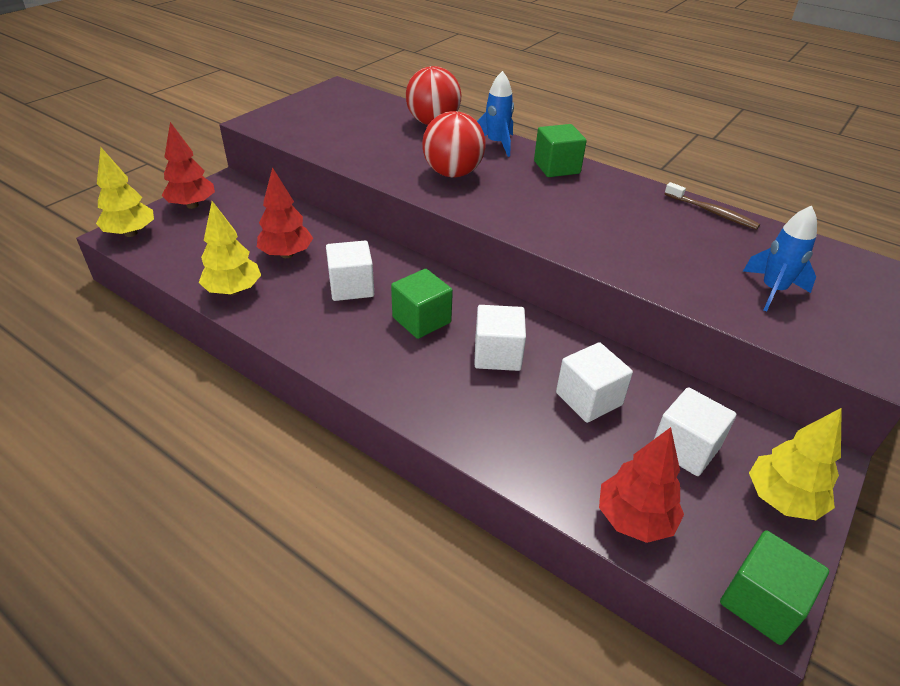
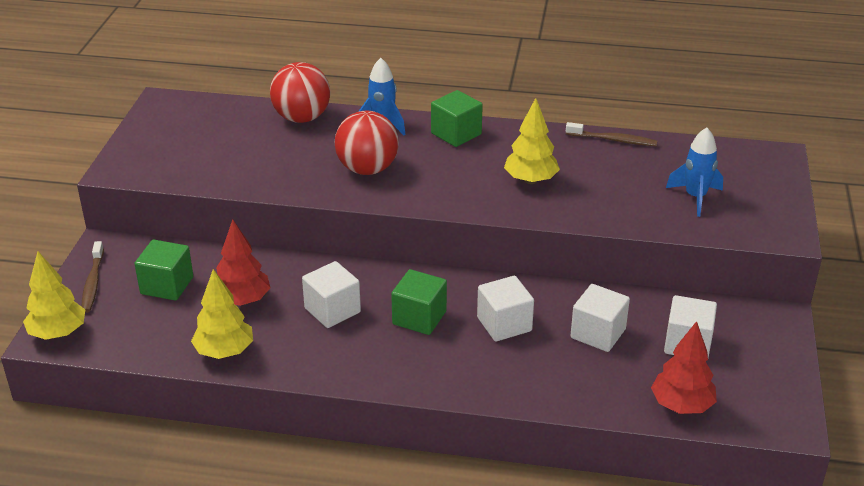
camera: 25 degrees left, 5 degrees down
red tree [162,122,215,209] -> brown toothbrush [82,241,104,313]
green cube [720,530,829,645] -> green cube moved to [135,240,193,301]
yellow tree [749,408,842,520] -> yellow tree moved to [504,98,560,184]

